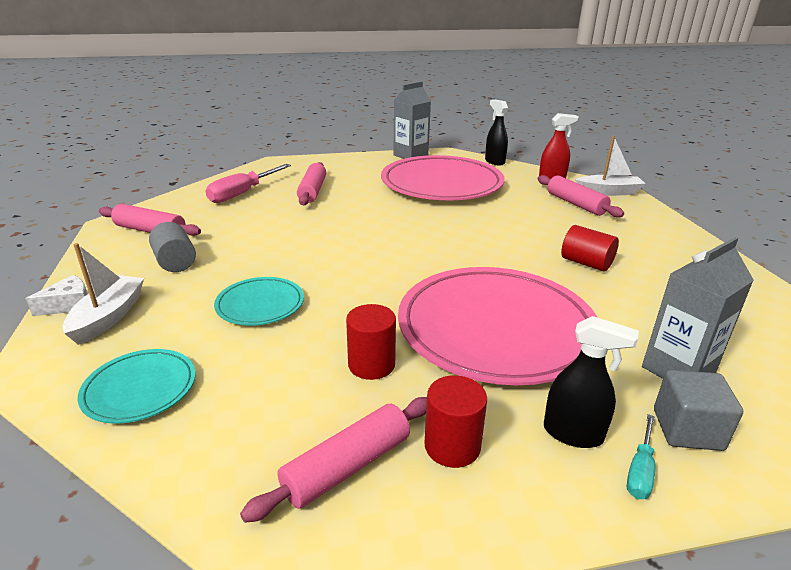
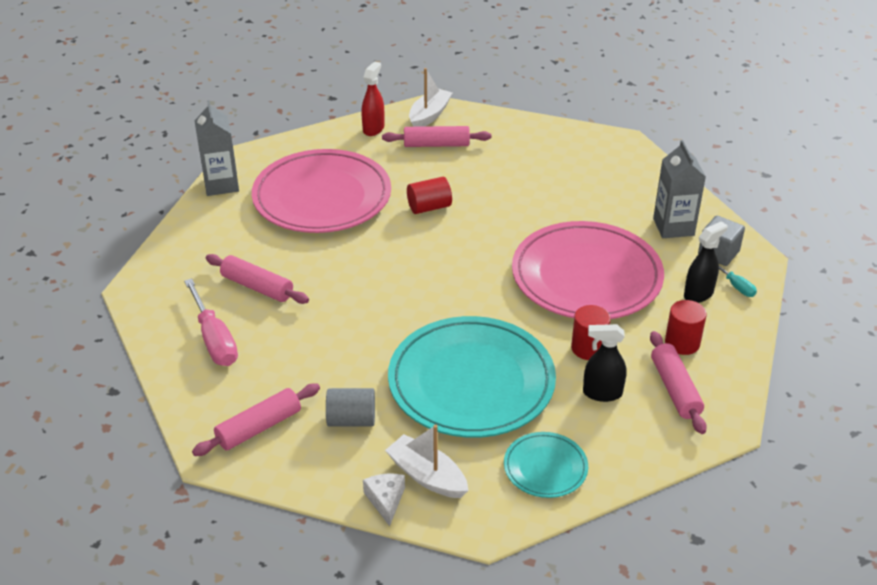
camera: 60 degrees left, 10 degrees up
turquoise plate [214,277,304,326] -> turquoise plate [388,316,556,438], size x2.13
black spray bottle [485,100,508,166] -> black spray bottle moved to [583,324,627,402]
red cylinder [561,225,619,272] -> red cylinder moved to [407,177,452,214]

